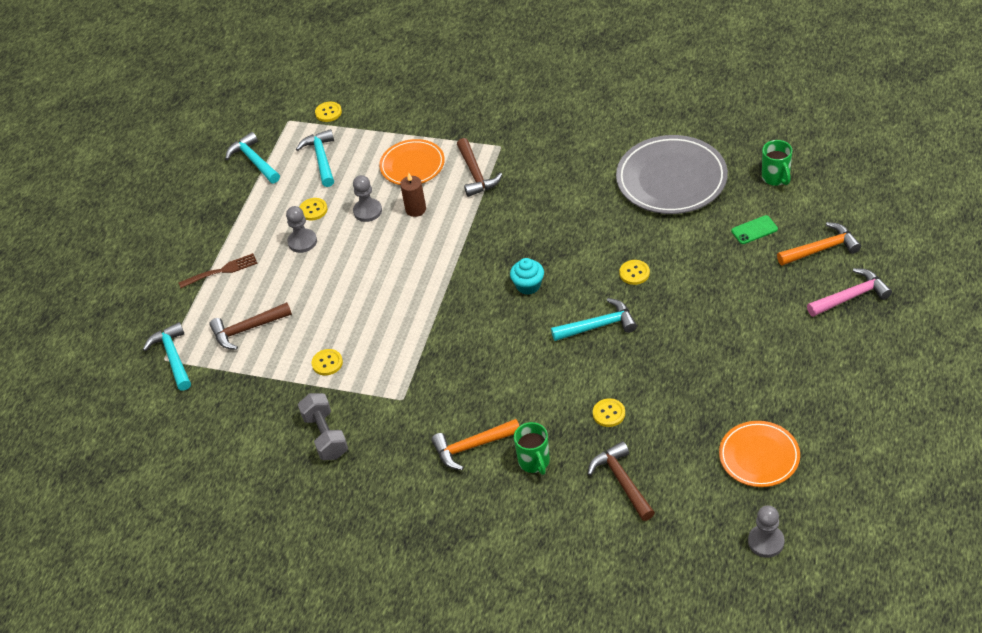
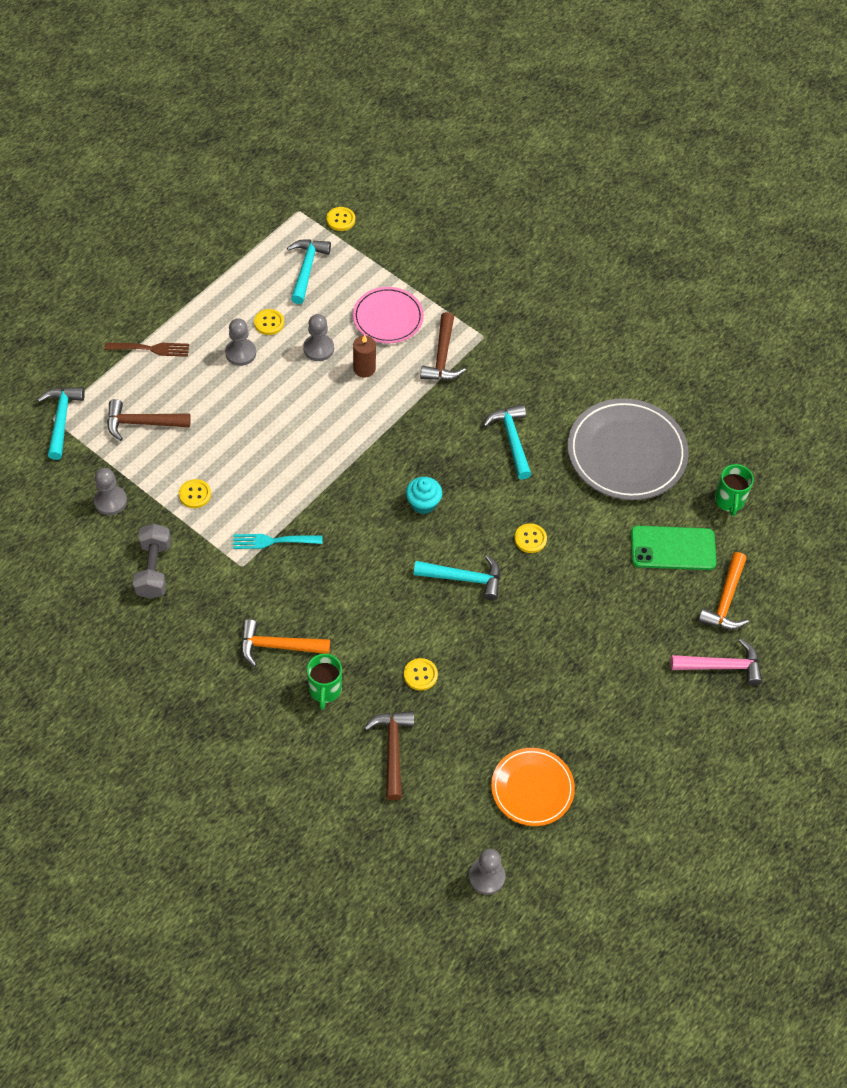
camera: 15 degrees right, 10 degrees up
turquoise hammer [225,132,280,183] -> turquoise hammer moved to [483,404,531,479]
orange plate [379,139,445,185] -> pink plate [353,287,424,343]
green phone [731,215,778,244] -> green phone [631,526,717,570], size x1.82
orange hammer [777,222,861,266] -> orange hammer turned 105 degrees clockwise [698,552,749,630]
none -> grey pawn [94,468,127,515]
none -> turquoise fork [233,534,323,549]

